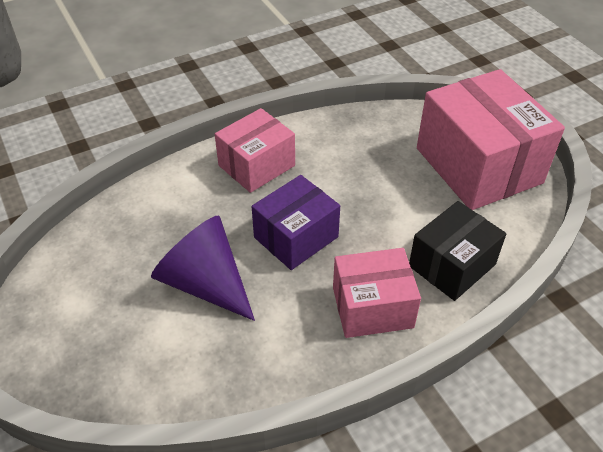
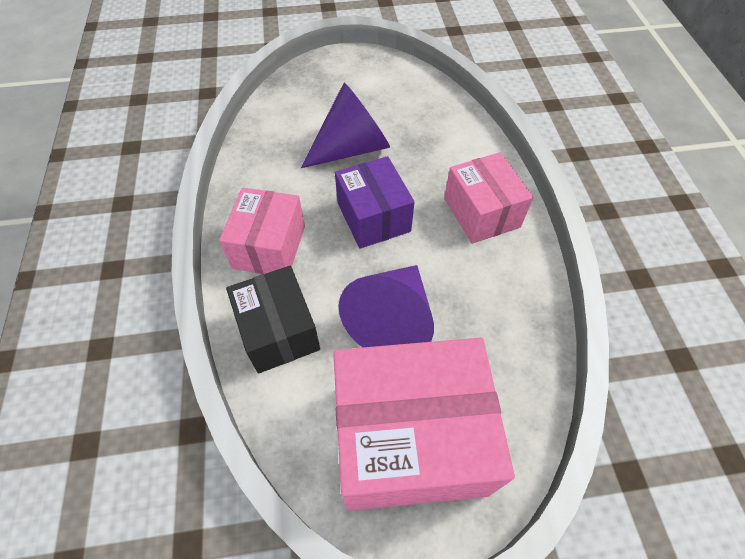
camera: 110 degrees right, 10 degrees up
none -> purple cone [339,265,434,348]

